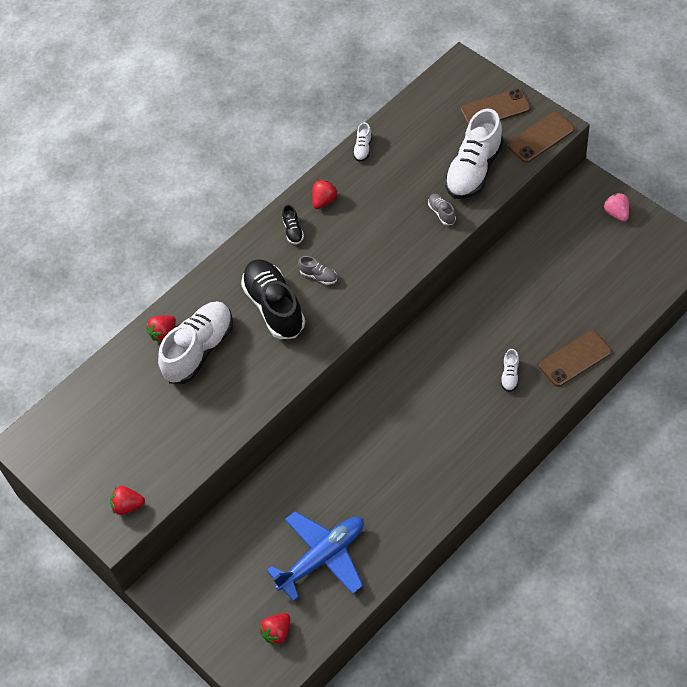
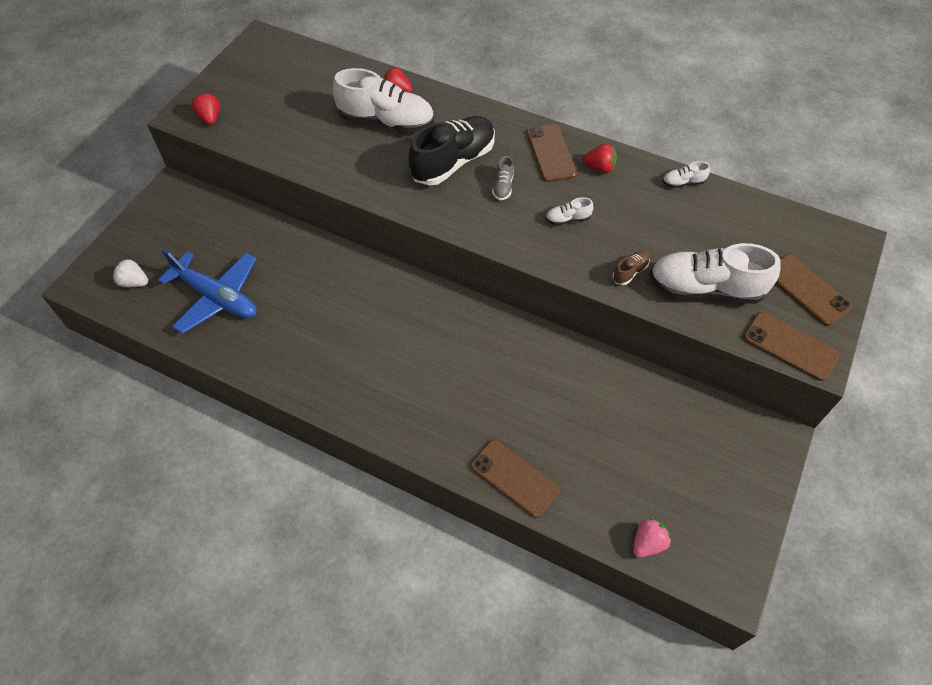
camera: 65 degrees right, 0 degrees up
red strawberry [260,613,290,646] -> white strawberry [112,259,148,287]
black shoe [282,204,304,245] -> brown phone [526,124,577,182]
grey shoe [428,194,456,225] -> brown shoe [612,251,650,285]
white shoe [501,349,519,392] -> white shoe moved to [545,197,593,225]
pink strawberry [603,193,629,222] -> pink strawberry moved to [633,518,671,558]

